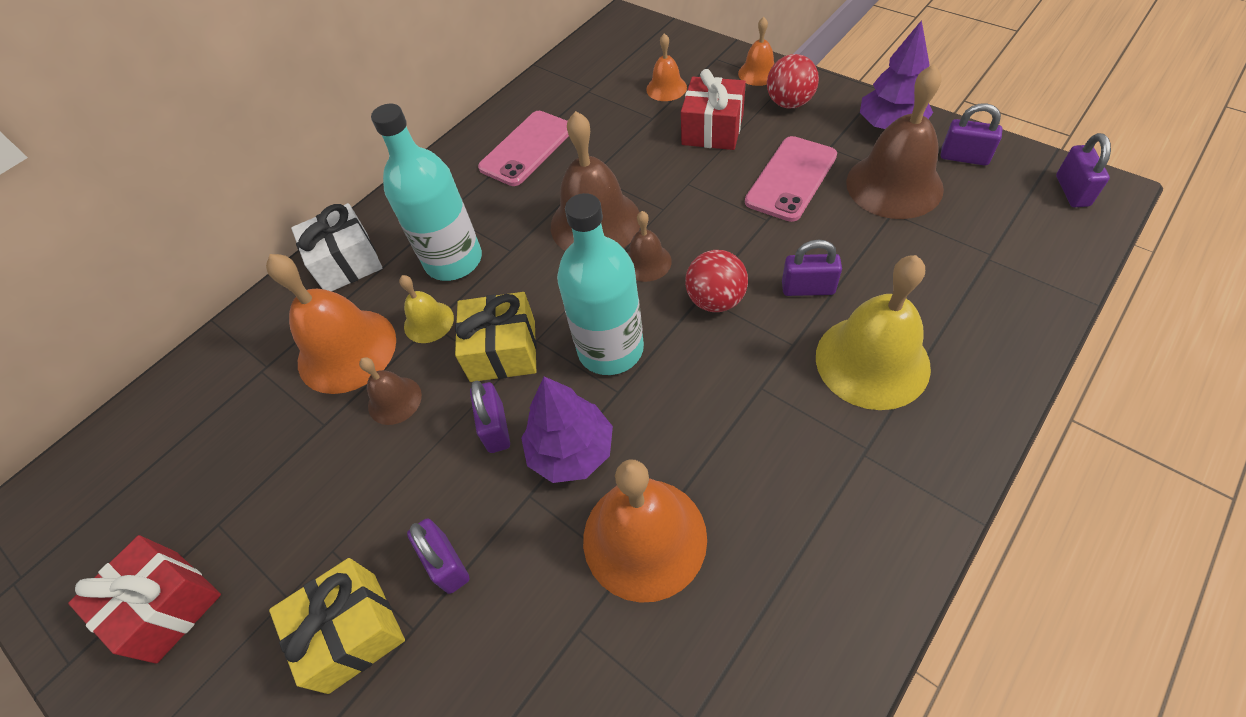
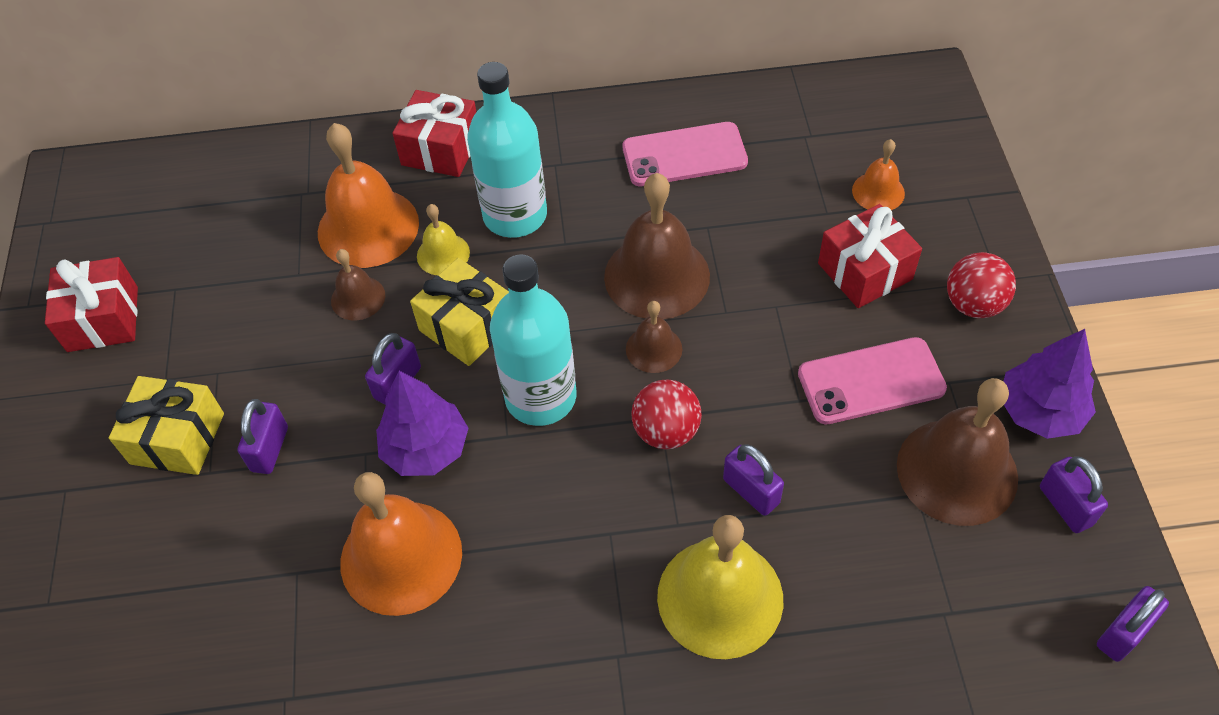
camera: 40 degrees right, 0 degrees up
white gift [291,203,382,291] -> red gift [392,90,476,177]
orange bell [738,17,774,86] -> none

